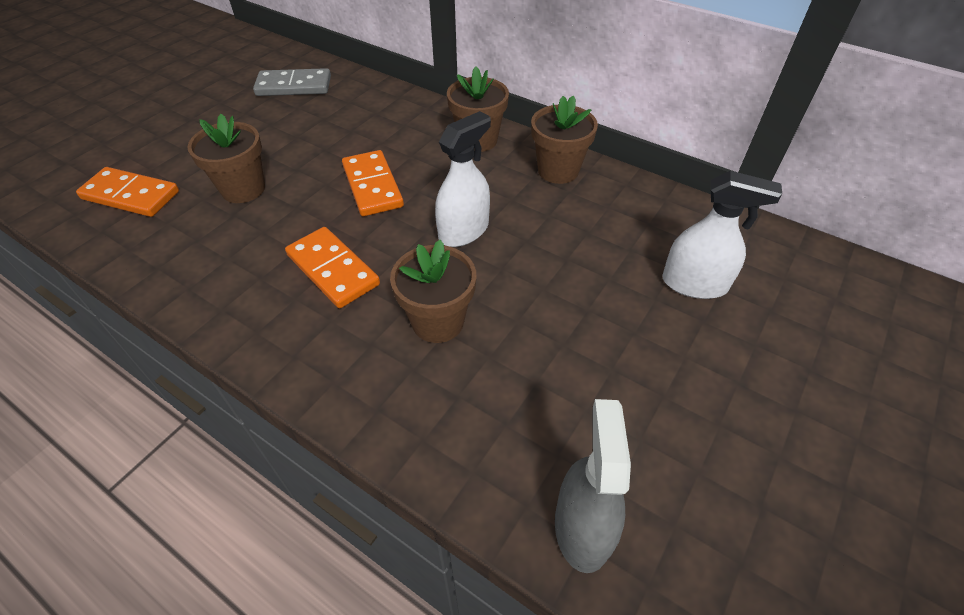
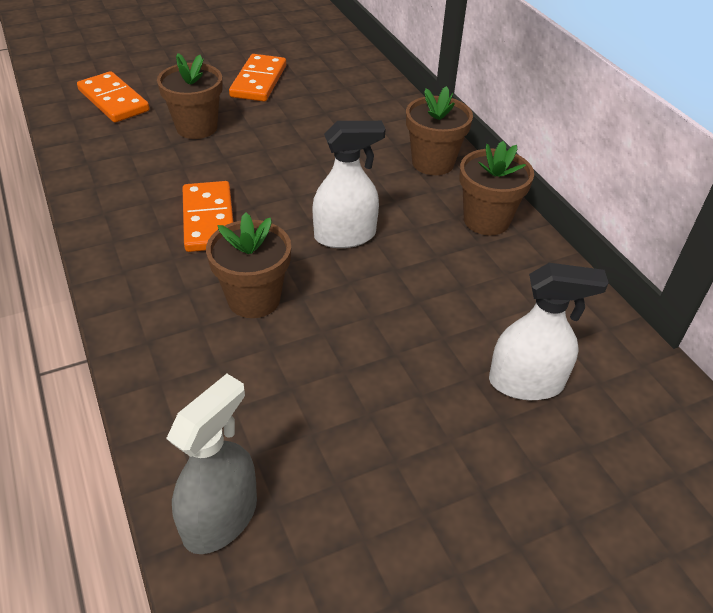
camera: 30 degrees right, 5 degrees down
grey domino [253,68,331,96] -> none
orange domino [342,150,404,216] -> orange domino moved to [229,54,286,102]
white spray bottle [662,171,782,299] -> white spray bottle turned 45 degrees counterclockwise [489,263,609,400]

